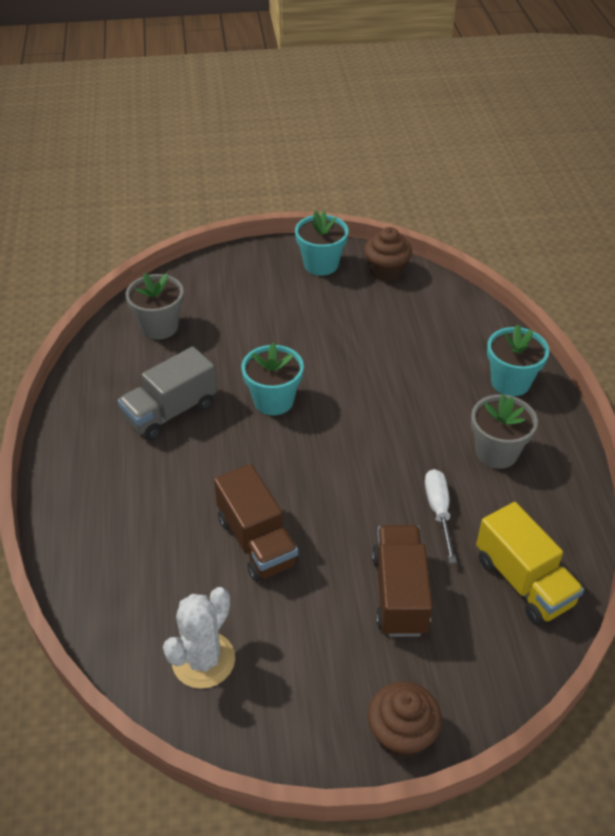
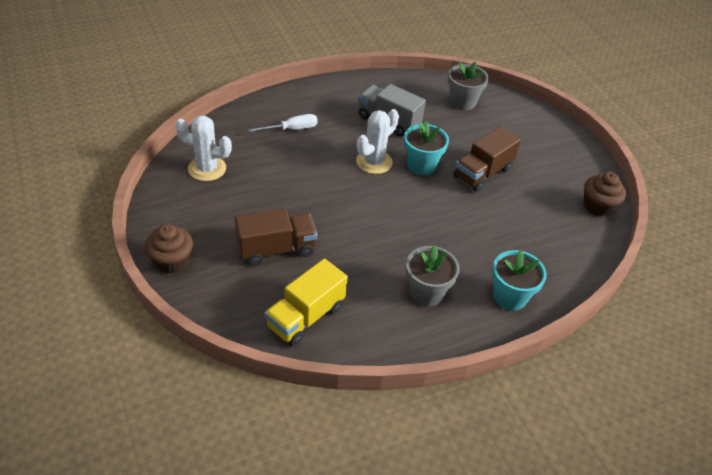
camera: 70 degrees right, 0 degrees up
brown truck [214,464,299,582] -> brown truck moved to [453,126,521,192]
turquoise flower pot [295,211,348,276] -> none
white screwdriver [425,469,457,563] -> white screwdriver moved to [248,114,318,133]
none -> white cactus [356,109,399,174]

